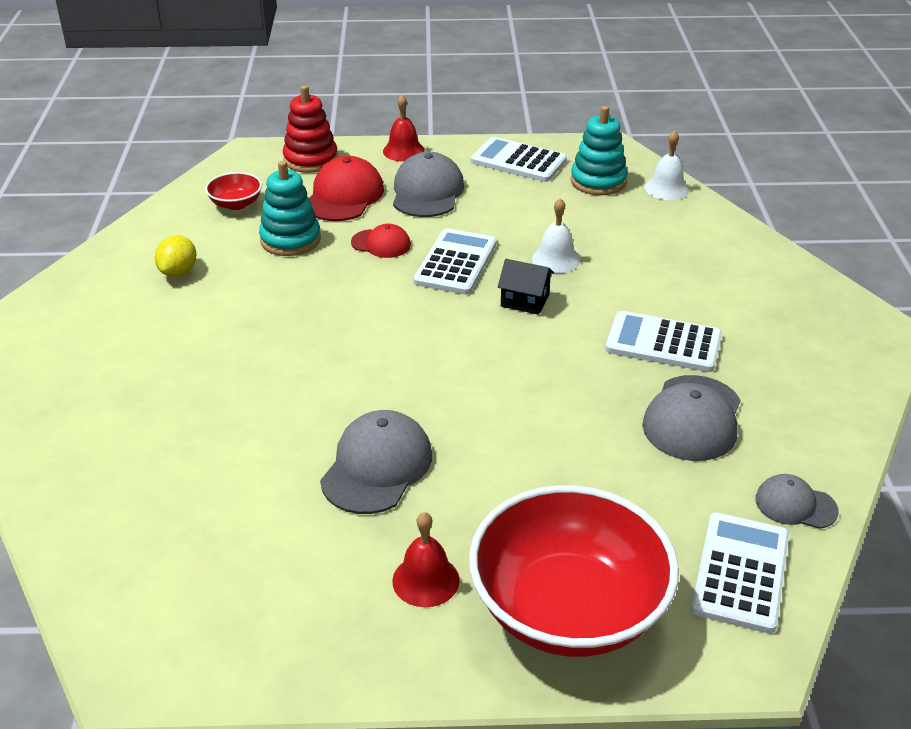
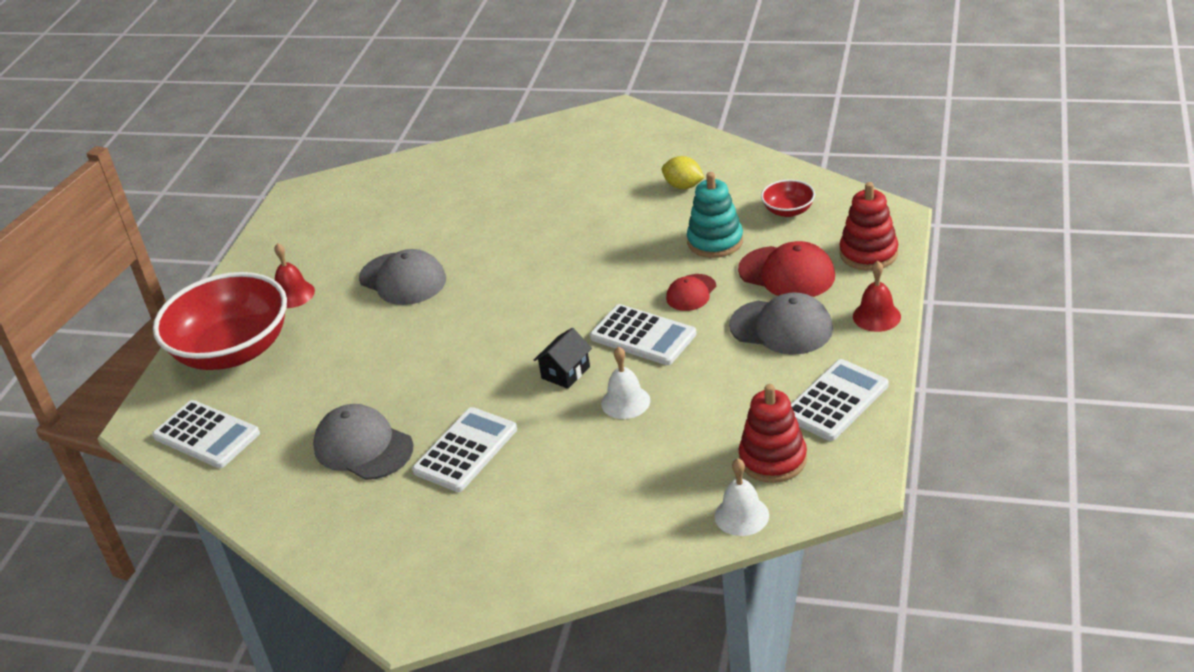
camera: 110 degrees right, 0 degrees up
turquoise stacking toy [571,106,628,195] -> red stacking toy [739,384,807,483]
grey cap [755,474,839,529] -> none

